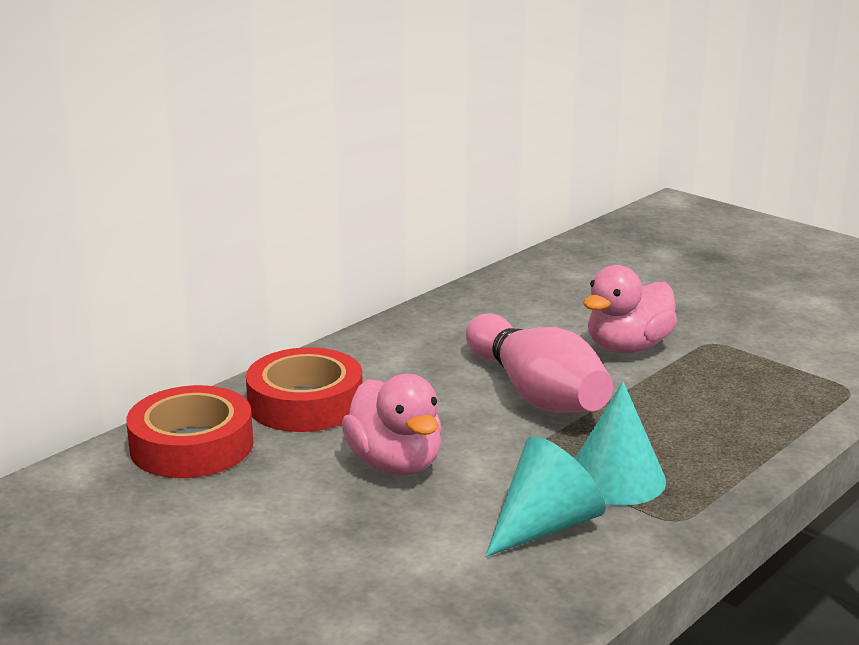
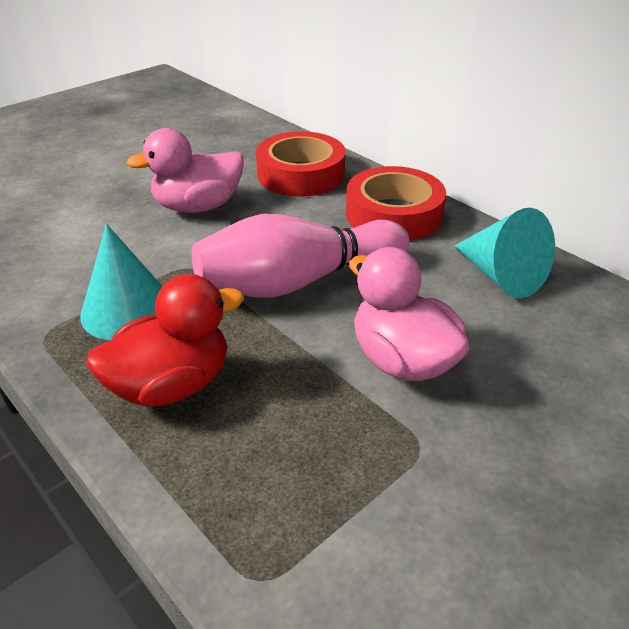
camera: 95 degrees right, 15 degrees up
red tape [126,385,253,478] -> red tape moved to [346,166,446,241]
turquoise cone [486,436,606,557] -> turquoise cone moved to [454,208,555,298]
none -> red duck [86,274,244,407]

